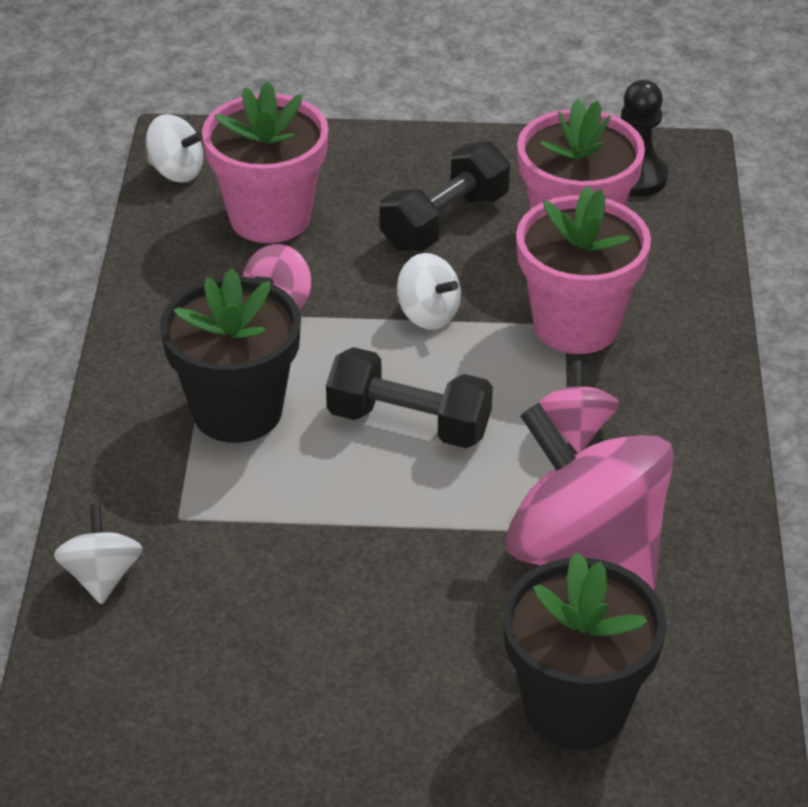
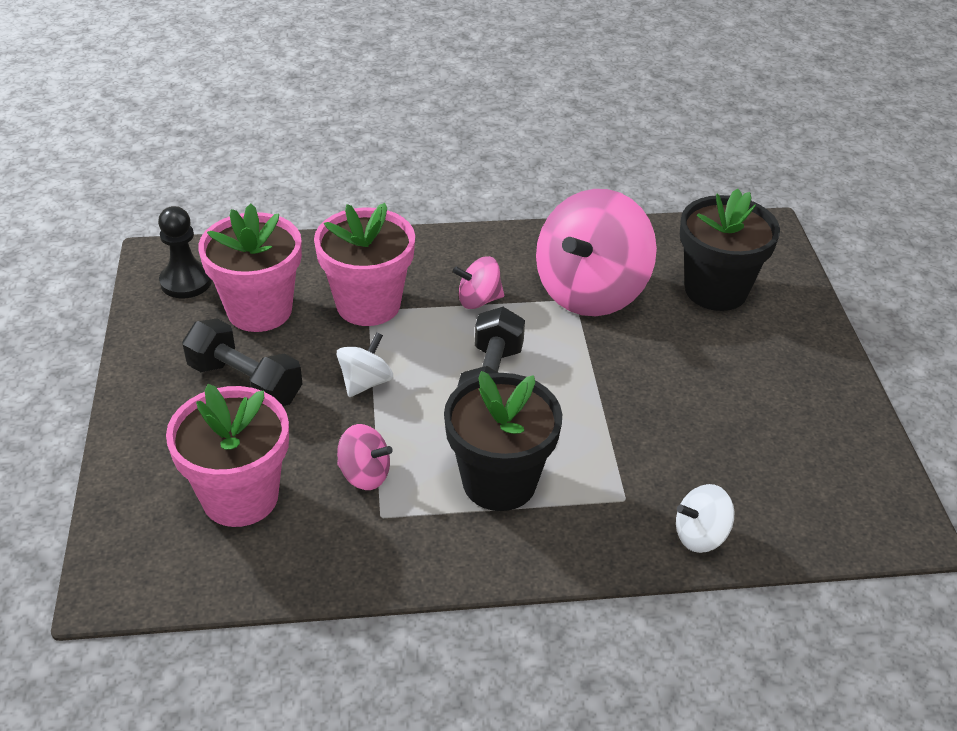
camera: 100 degrees left, 0 degrees up
white spinning top [146,114,204,183] -> none

